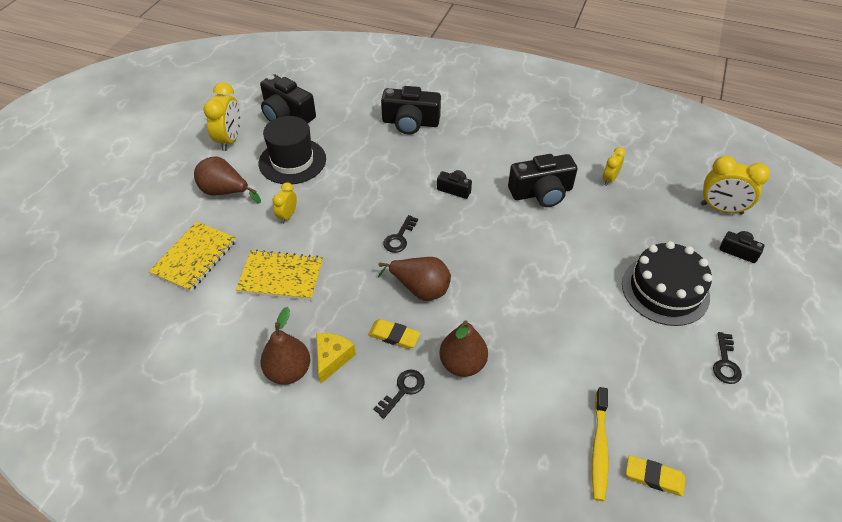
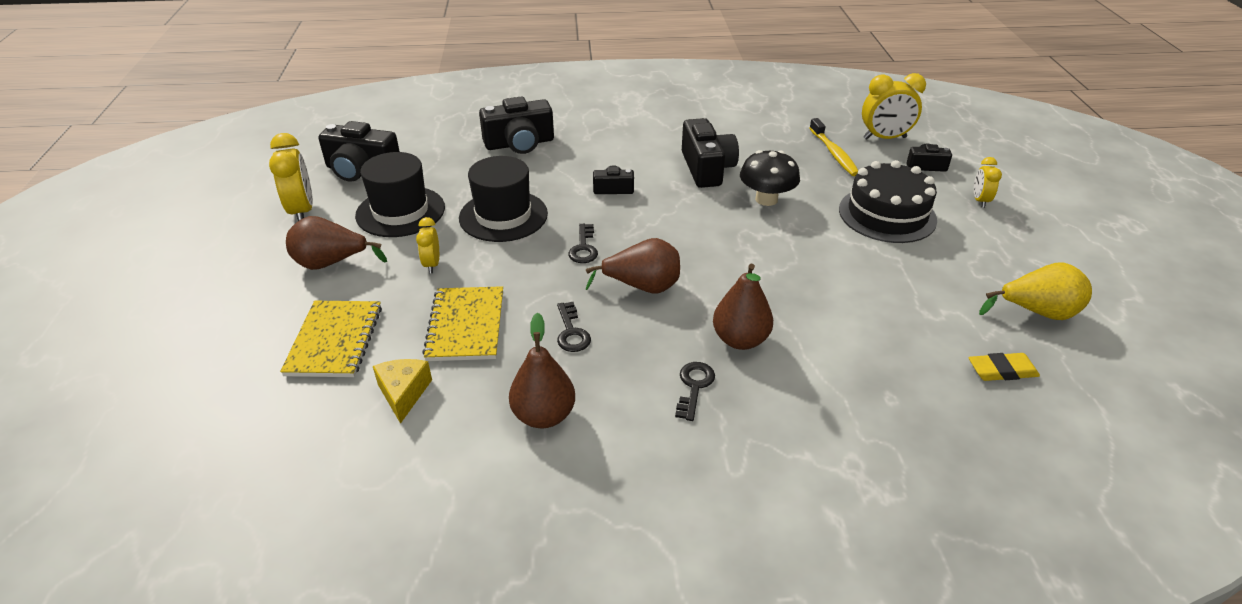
camera: 25 degrees left, 10 degrees down
yellow notebook [236,250,323,300] -> yellow notebook turned 75 degrees counterclockwise [422,286,503,361]
yellow cheese [316,333,356,384] -> yellow cheese moved to [373,359,432,424]
yellow eraser [368,319,421,349] -> none
black camera [508,154,577,207] -> black camera turned 60 degrees counterclockwise [682,118,739,188]
yellow toothbrush [592,387,609,501] -> yellow toothbrush moved to [810,118,858,176]
yellow clock [603,147,626,186] -> yellow clock moved to [974,157,1002,208]
black key [713,332,742,384] -> black key moved to [557,302,591,352]
none -> black hat [459,156,548,242]
none -> black mushroom [740,150,800,206]
none -> yellow pear [979,262,1092,320]

